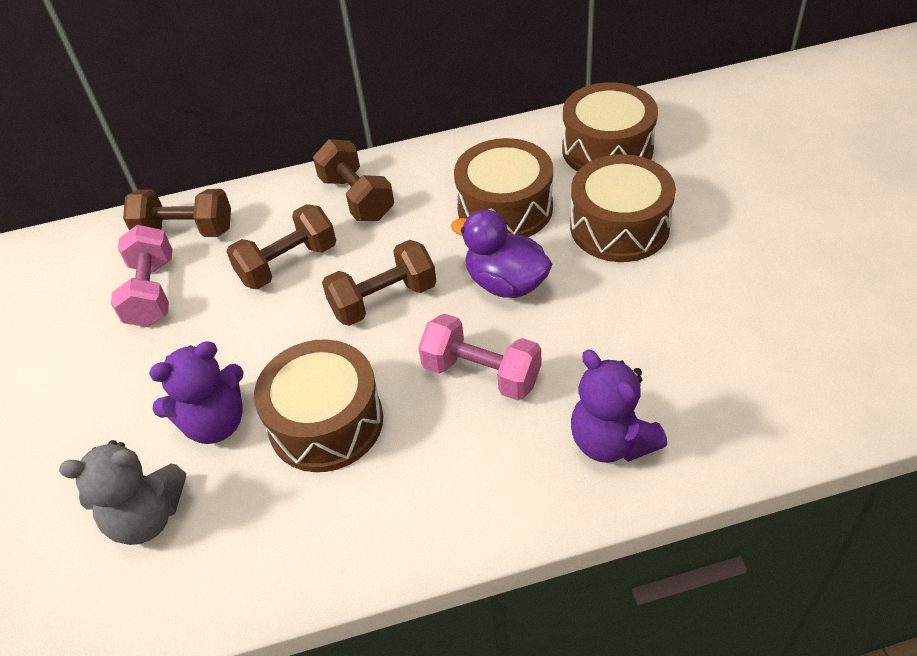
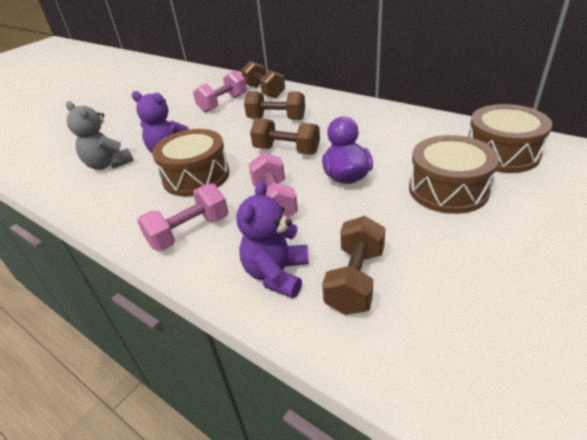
camera: 50 degrees right, 10 degrees down
brown dumbbell [313,139,394,221] -> brown dumbbell moved to [322,216,386,315]
brown drum [454,138,553,237] -> none
none -> pink dumbbell [137,183,228,251]

